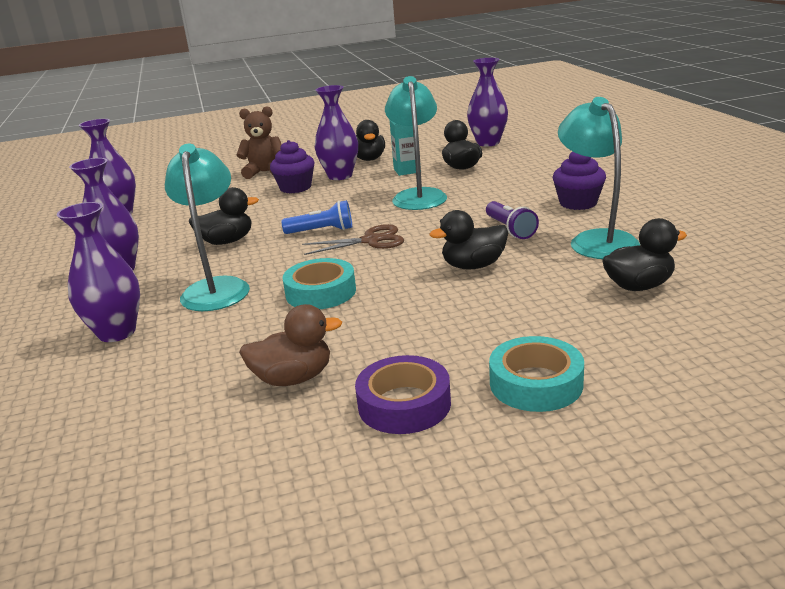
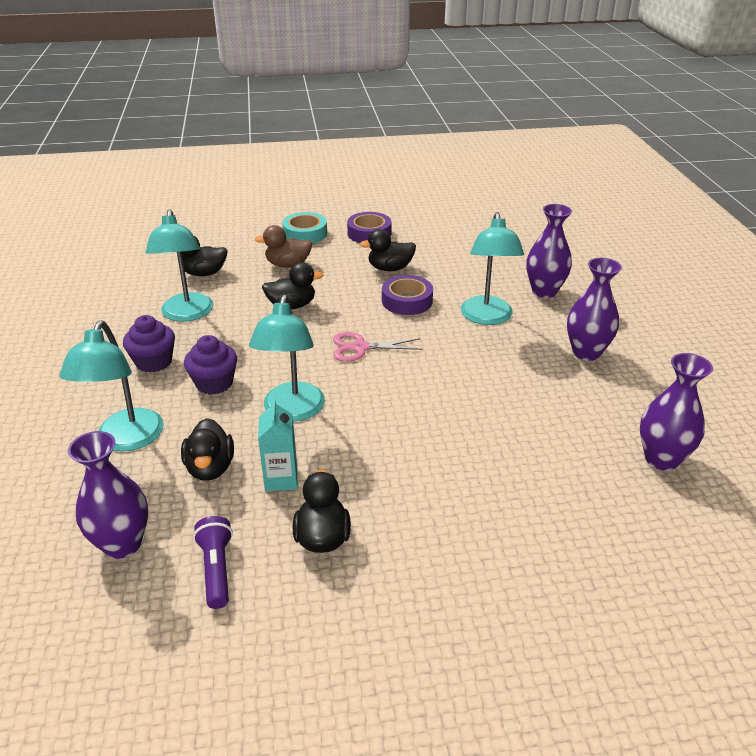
camera: 175 degrees left, 10 degrees up
black duck [188,187,259,245] -> black duck moved to [359,229,416,271]
brown teddy bear [237,106,282,179] -> none
brown duck [239,304,342,386] -> brown duck moved to [255,225,313,268]
purple cupcake [270,140,314,193] -> purple cupcake moved to [184,335,237,395]
blue flashlight [282,200,352,234] -> none
turquoise tape [282,258,356,309] -> purple tape [382,275,433,315]
brown scissors [302,224,404,255] -> pink scissors [333,332,423,362]
purple vase [315,85,358,180] -> none
purple flashlight [486,201,539,239] -> purple flashlight moved to [193,516,233,609]
none -> turquoise lamp [59,320,164,451]

